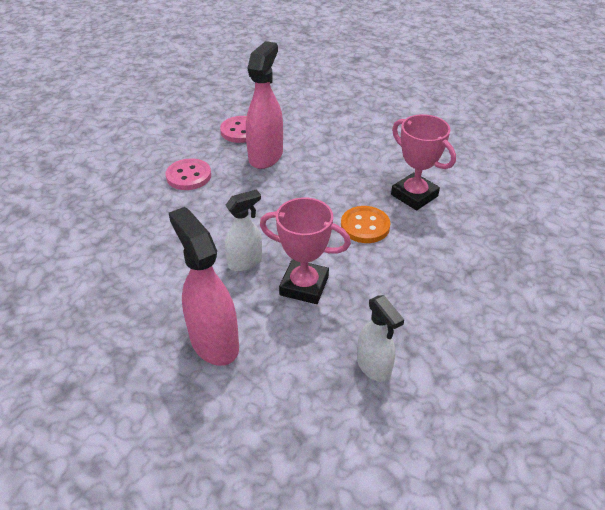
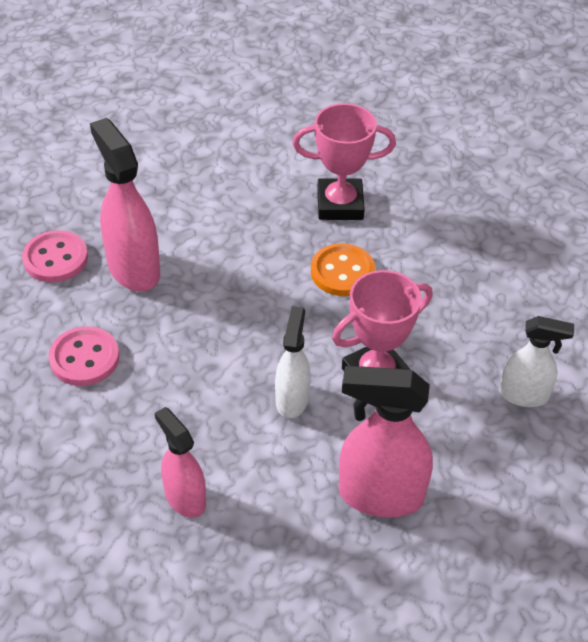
camera: 50 degrees left, 5 degrees up
none -> pink spray bottle [155,407,206,518]

